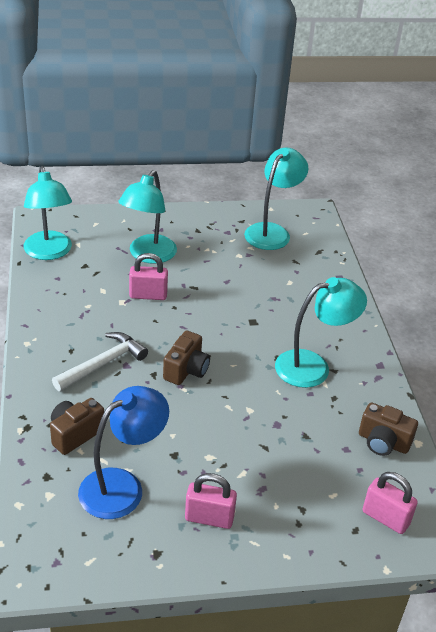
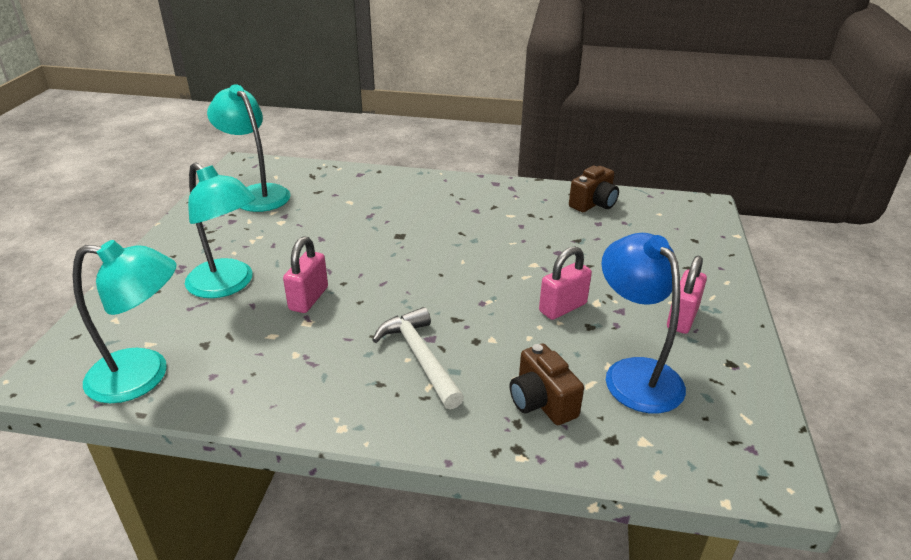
camera: 70 degrees left, 5 degrees down
brown camera [163,331,210,385] -> none
turquoise lamp [275,277,367,388] -> none
pink padlock [363,472,418,534] -> pink padlock moved to [539,246,592,320]

